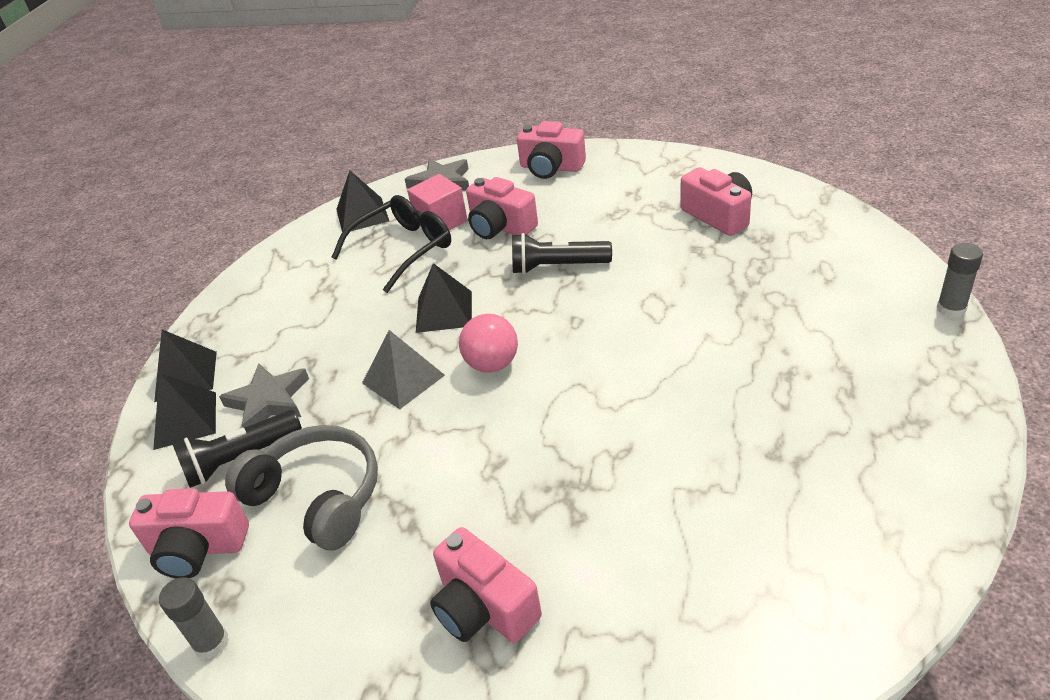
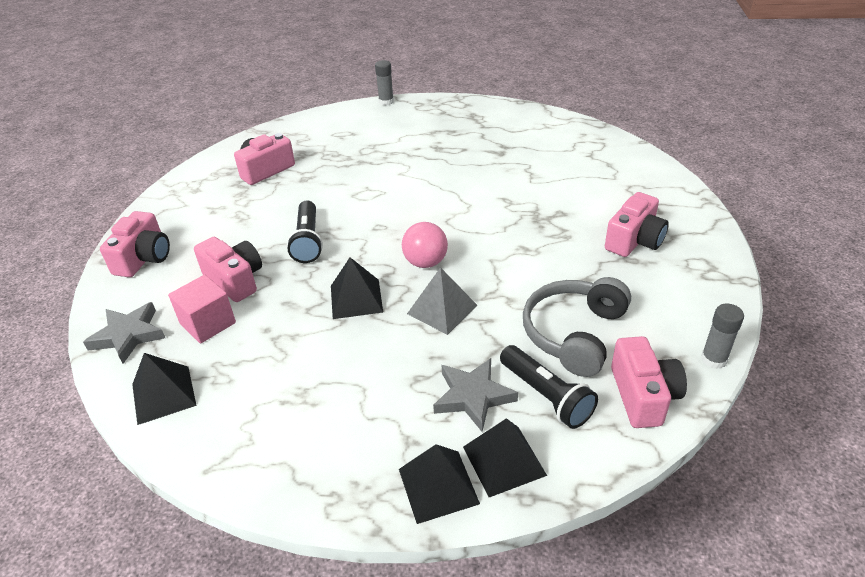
camera: 100 degrees left, 0 degrees up
black glasses [332,195,451,293] -> none
pink camera [466,177,538,239] -> pink camera turned 75 degrees counterclockwise [194,237,262,302]

